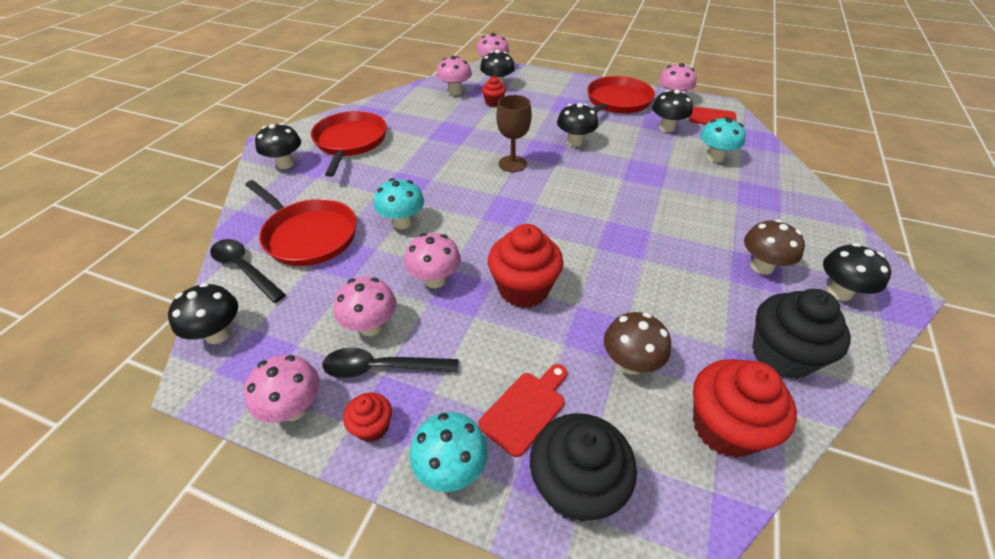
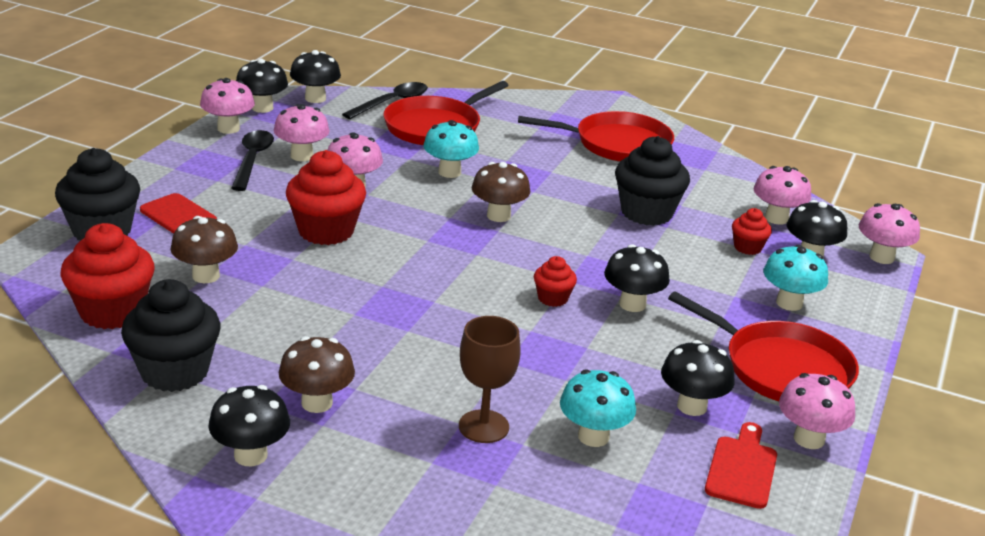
camera: 90 degrees right, 15 degrees down
black mushroom [255,123,301,169] -> black mushroom moved to [236,59,288,113]
red cupcake [343,392,392,442] -> red cupcake moved to [534,256,577,307]
turquoise mushroom [410,412,488,492] -> turquoise mushroom moved to [763,245,828,311]
brown goblet [496,95,532,172] -> brown goblet moved to [459,316,521,443]
none -> brown mushroom [472,162,530,222]
none -> black cupcake [615,136,690,226]

